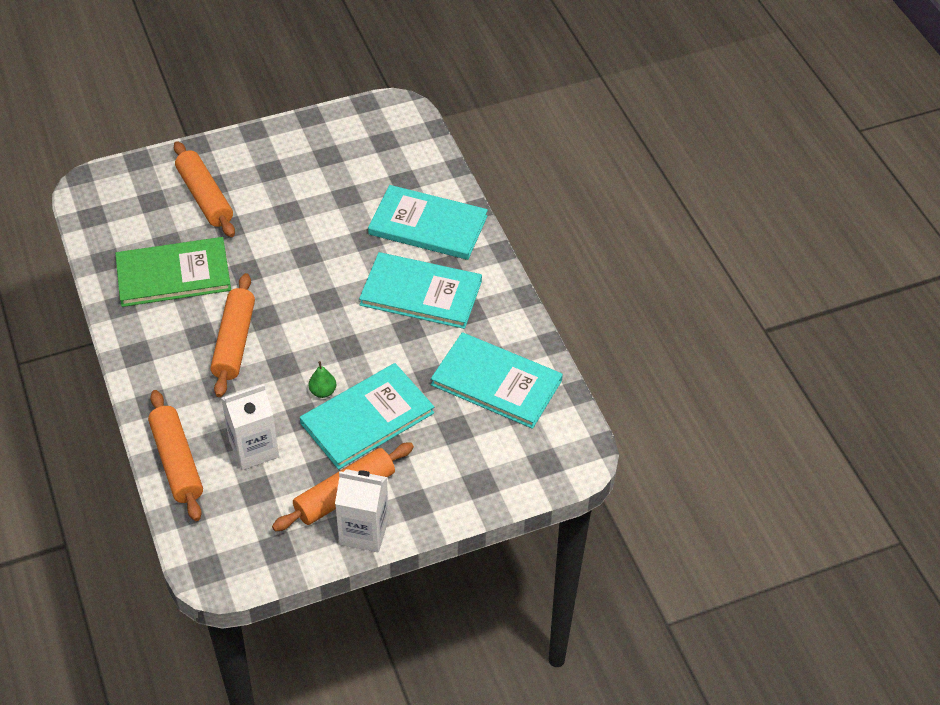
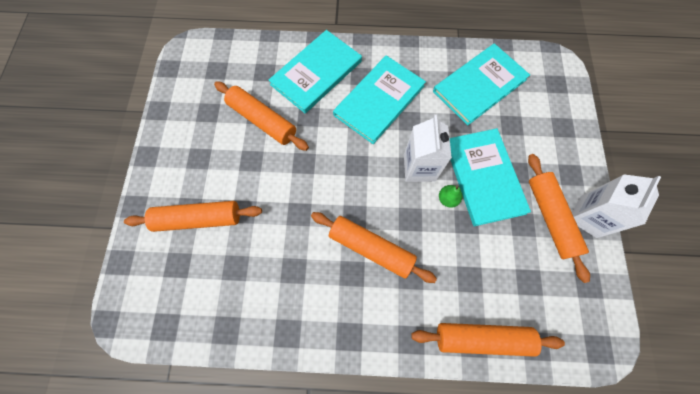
camera: 65 degrees left, 20 degrees up
green book [115,237,231,307] -> none
white carton [221,384,279,470] -> white carton moved to [404,115,452,182]
none -> orange rolling pin [214,81,309,151]

